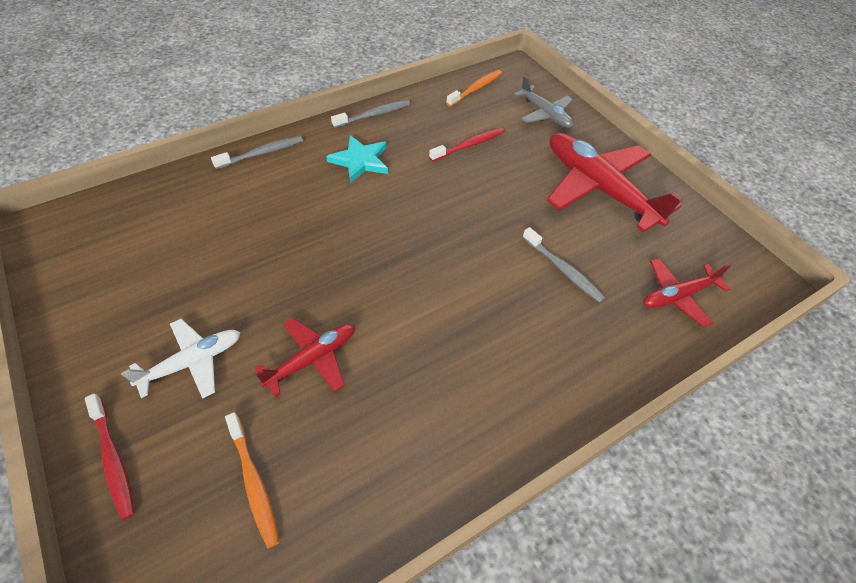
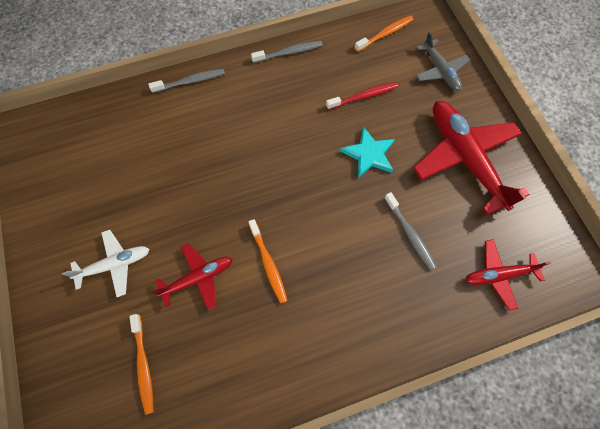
camera: 15 degrees right, 15 degrees up
red toothbrush [85,393,135,520] -> none
turquoise star [326,135,388,183] -> turquoise star moved to [340,127,395,178]
none -> orange toothbrush [248,219,288,304]

